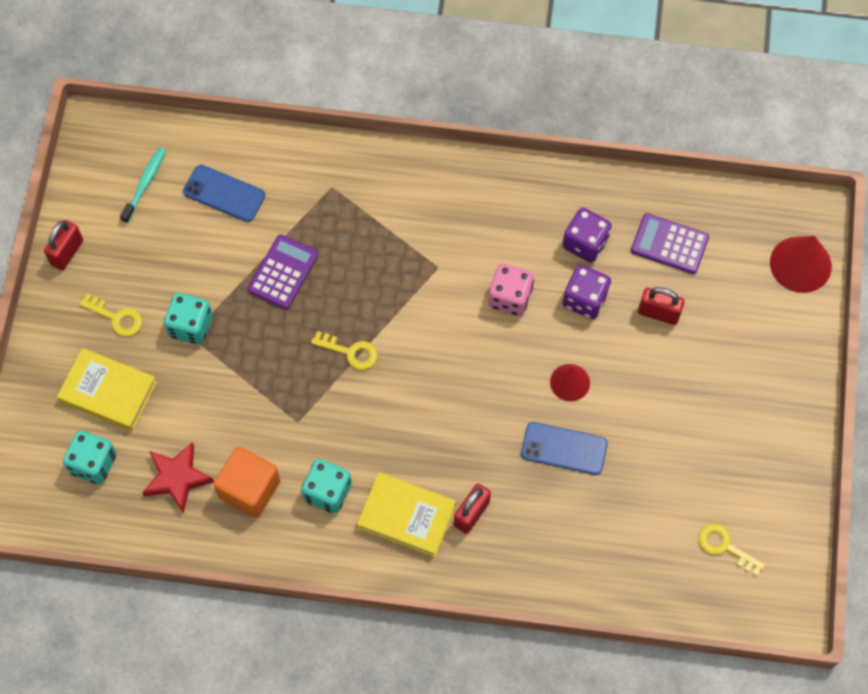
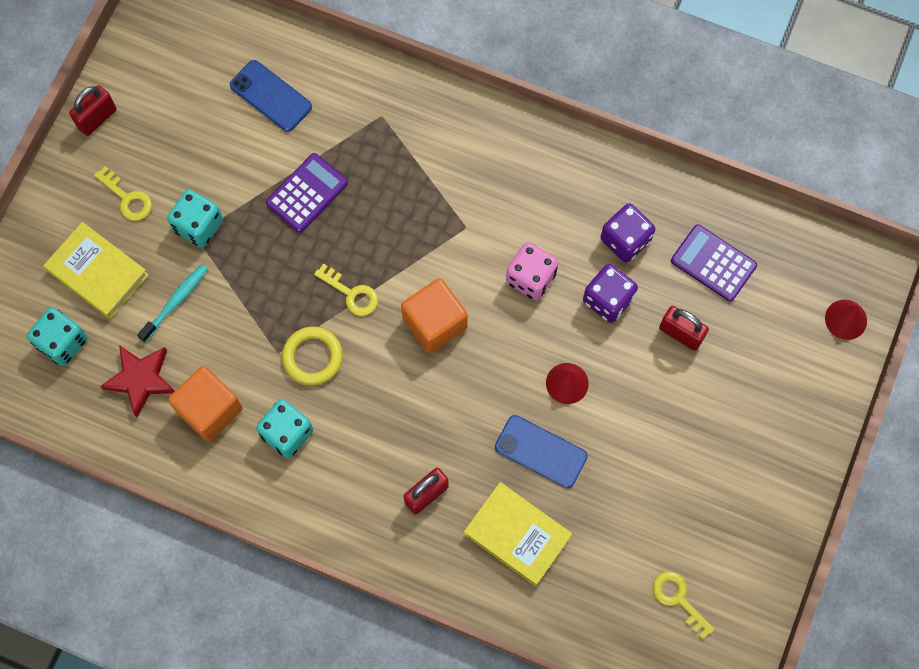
camera: 15 degrees right, 5 degrees up
turquoise toothbrush [120,147,166,223] -> turquoise toothbrush moved to [137,264,208,342]
yellow book [357,472,456,558] -> yellow book moved to [464,482,572,586]
red cone [770,236,832,293] -> red cone [825,300,867,340], size x0.63
none -> yellow ring [282,327,343,385]
none -> orange cube [401,278,468,353]

